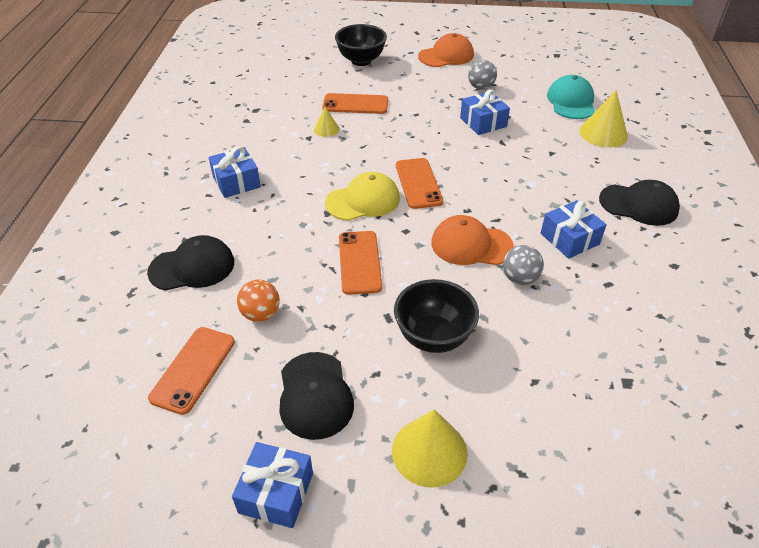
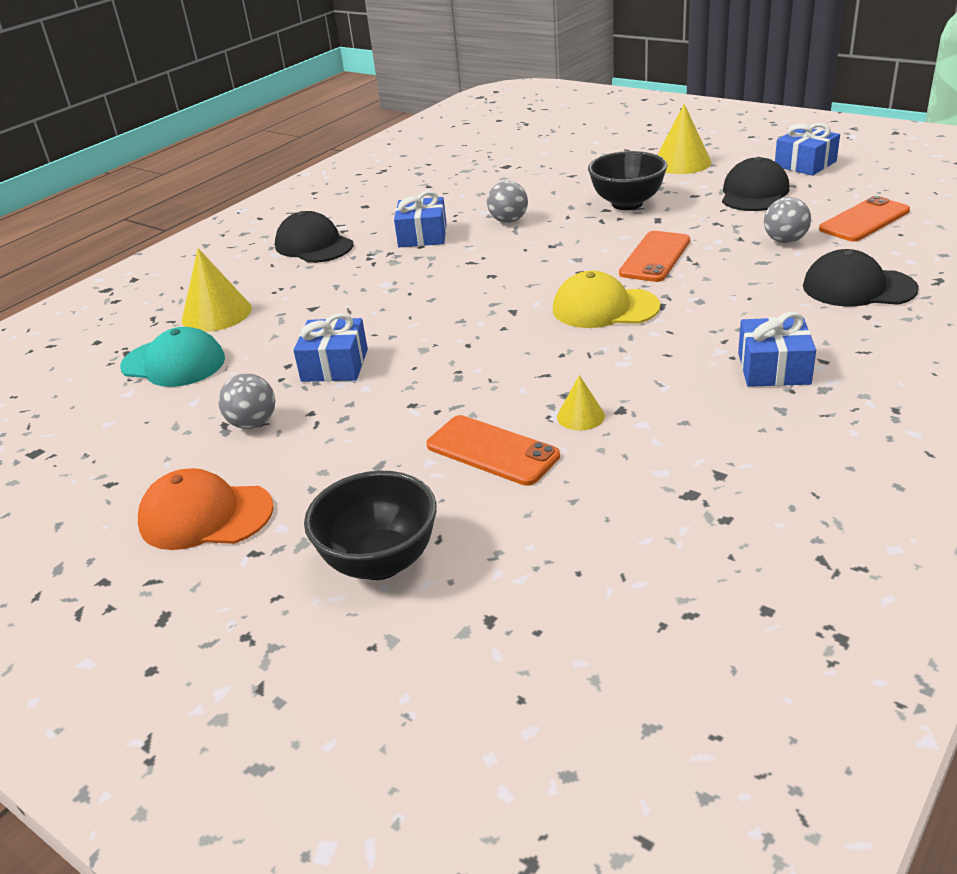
camera: 145 degrees left, 10 degrees down
orange ball [237,280,280,322] -> grey ball [764,197,811,243]
orange phone [396,158,443,209] -> none
orange cap [431,215,514,265] -> none
turquoise cap [547,75,595,119] -> turquoise cap turned 105 degrees counterclockwise [120,327,225,387]

